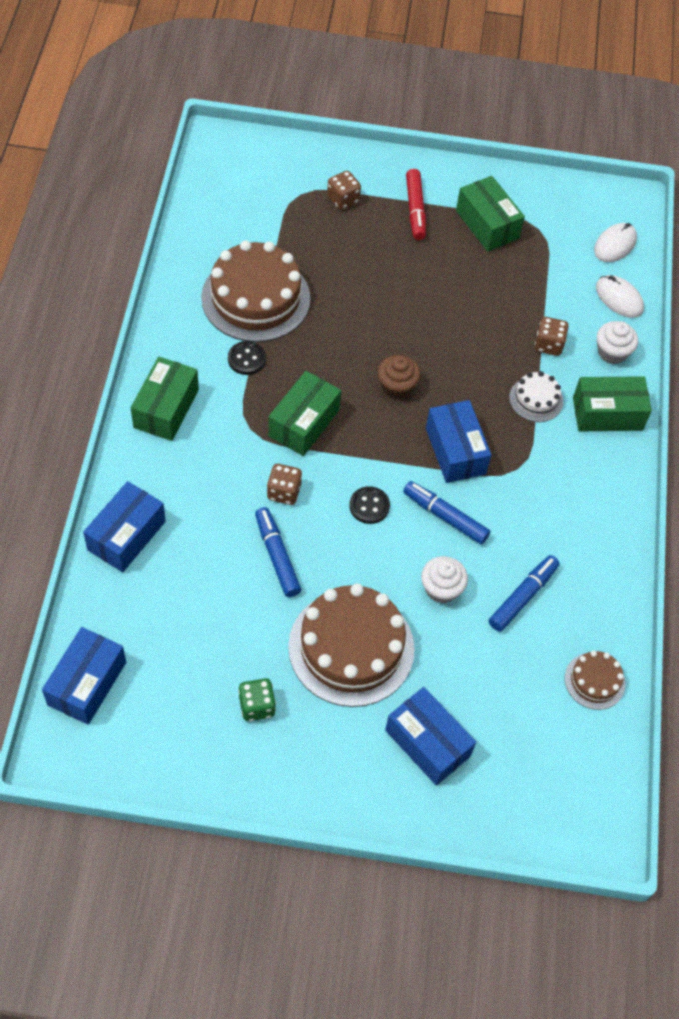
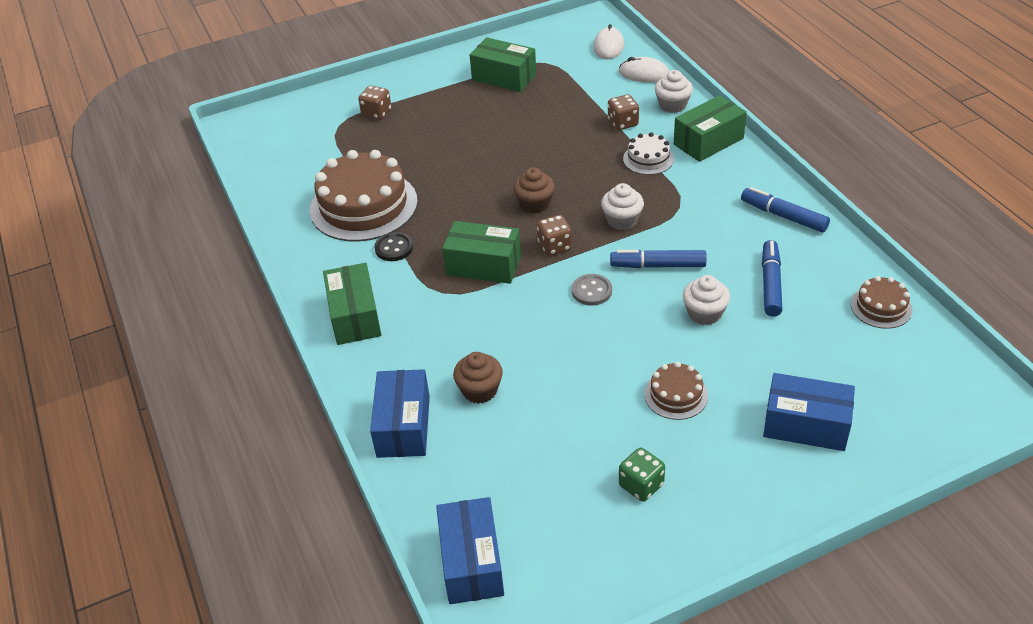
camera: 25 degrees left, 15 degrees down
blue marker [255,507,301,597] -> blue marker moved to [741,187,830,232]
brown dice [267,464,302,505] -> brown dice moved to [537,215,572,256]
green box [268,371,341,456] -> green box turned 75 degrees counterclockwise [442,221,521,284]
brown cake [288,584,414,707] -> brown cake [644,362,708,420], size x0.48
black button [349,486,390,524] -> grey button [572,274,612,305]
red marker [406,169,426,240] -> none
blue box [426,400,491,483] -> white cupcake [601,183,644,230]
none -> brown cupcake [453,352,503,404]

